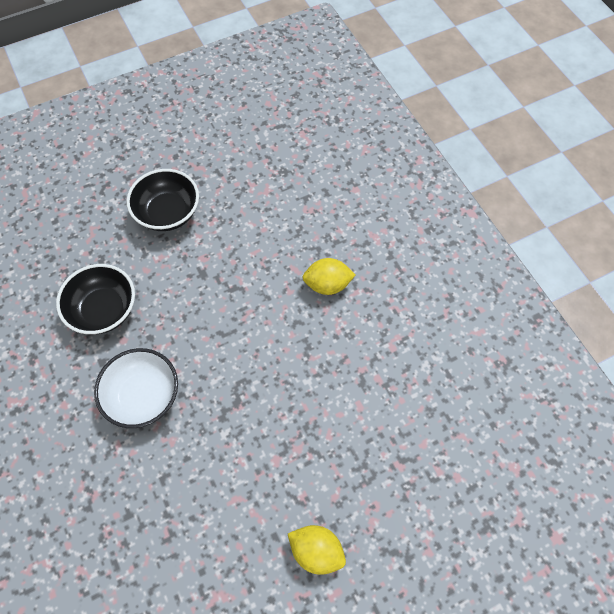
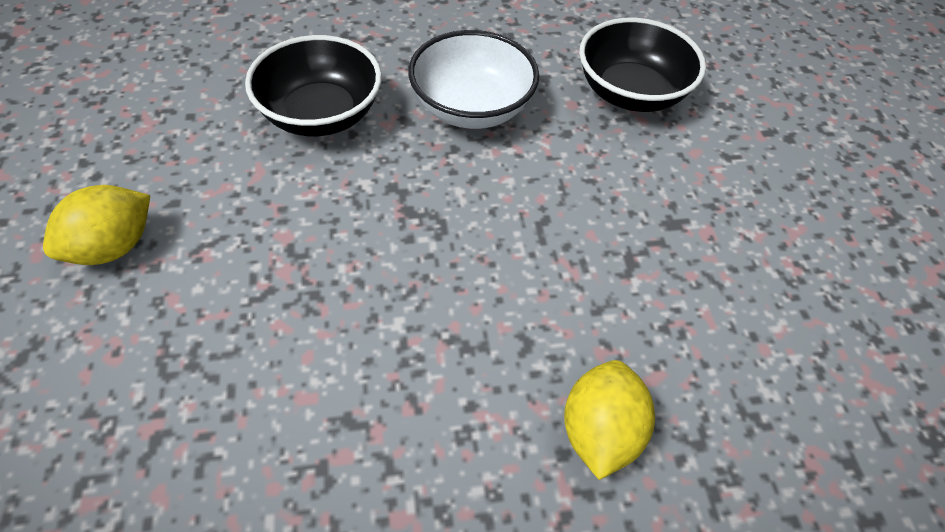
camera: 105 degrees right, 10 degrees down
black bowl [126,169,199,231] -> black bowl moved to [245,35,382,136]

